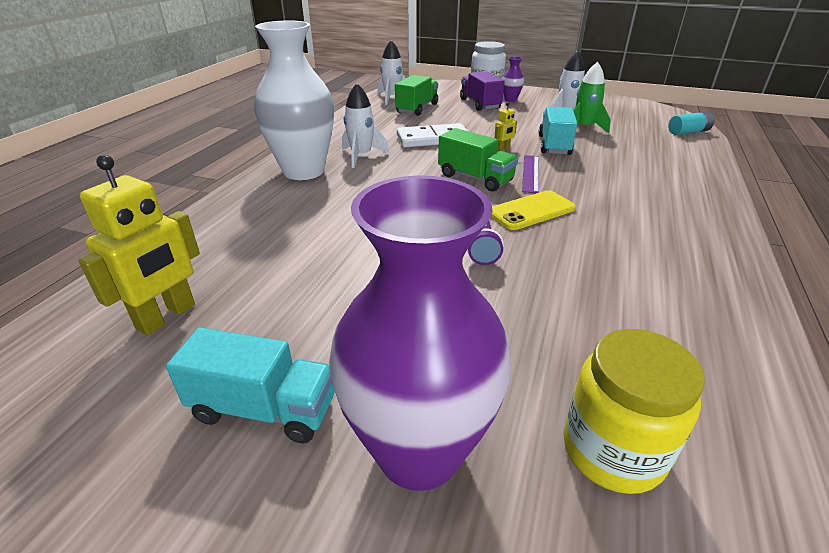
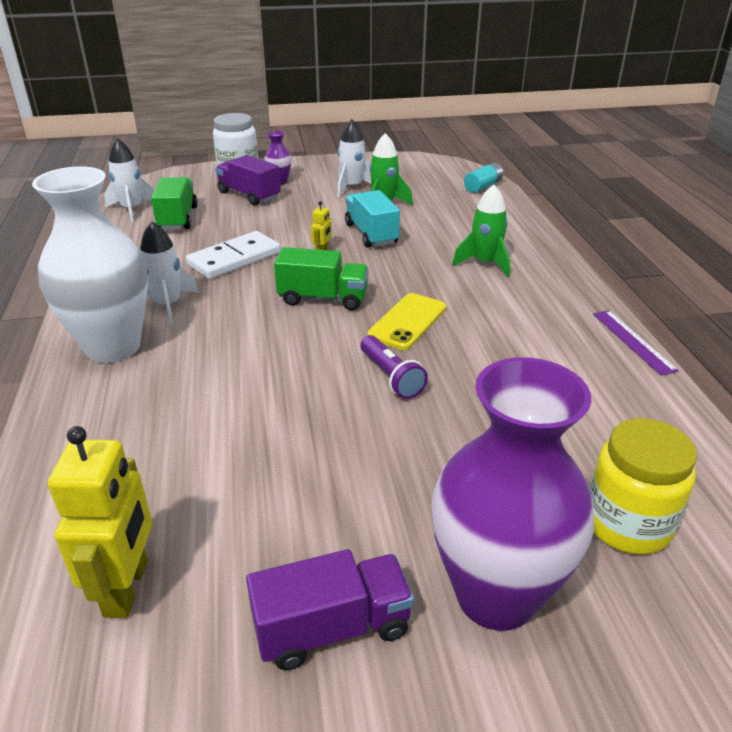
camera: 30 degrees left, 0 degrees up
turquoise truck [166,327,335,443] -> purple truck [246,549,414,670]
purple ruler [522,155,539,193] -> purple ruler moved to [593,310,679,376]
none -> green rocket [452,185,510,277]

